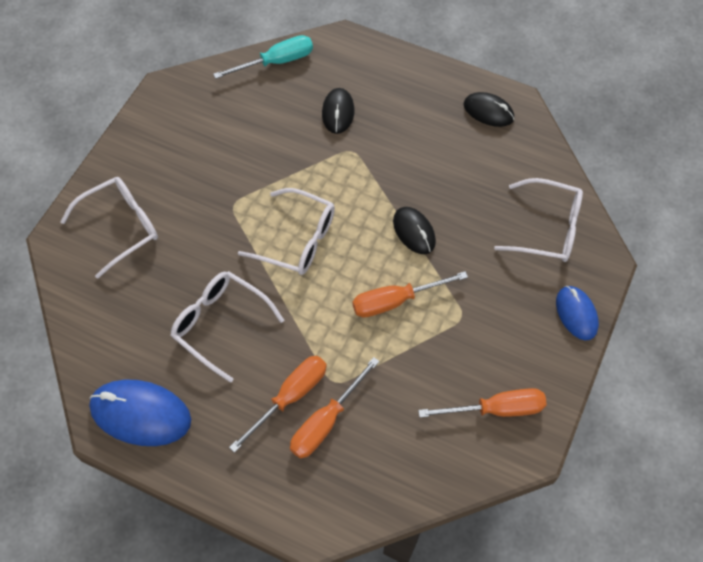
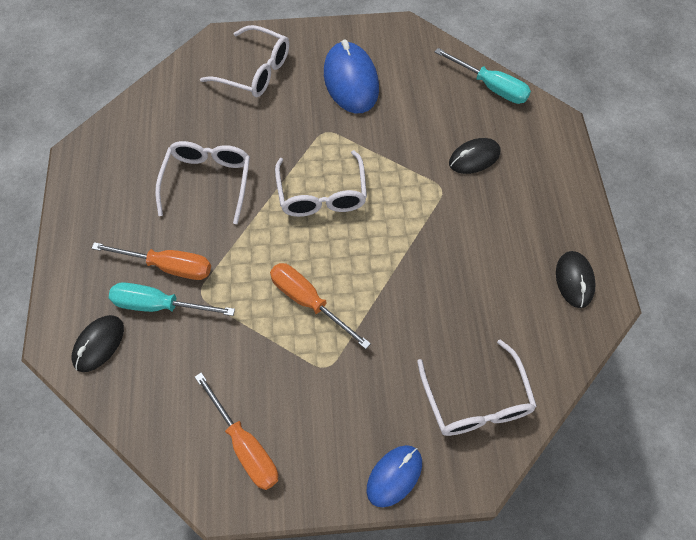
camera: 60 degrees right, 0 degrees up
blue mouse [89,380,191,446] -> blue mouse moved to [324,40,379,113]
orange screwdriver [290,357,380,459] -> turquoise screwdriver [109,282,235,316]
black mouse [393,207,436,254] -> black mouse moved to [71,315,124,372]

